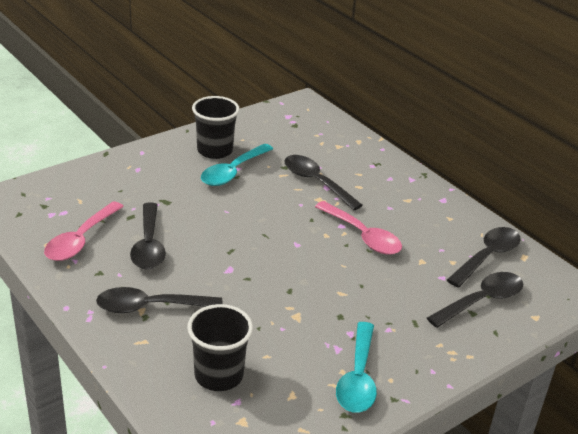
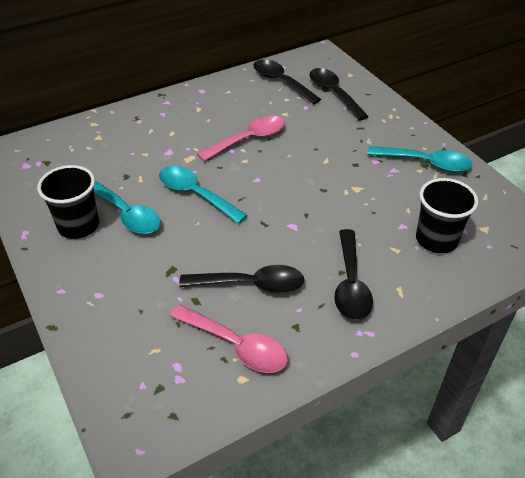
camera: 80 degrees left, 10 degrees up
black spoon [284,155,363,211] -> none
none -> turquoise spoon [159,166,248,224]

